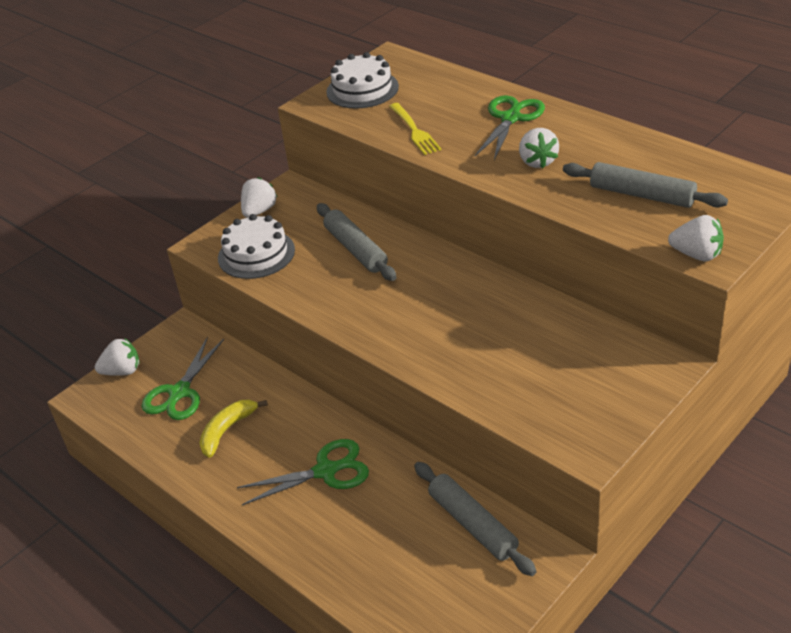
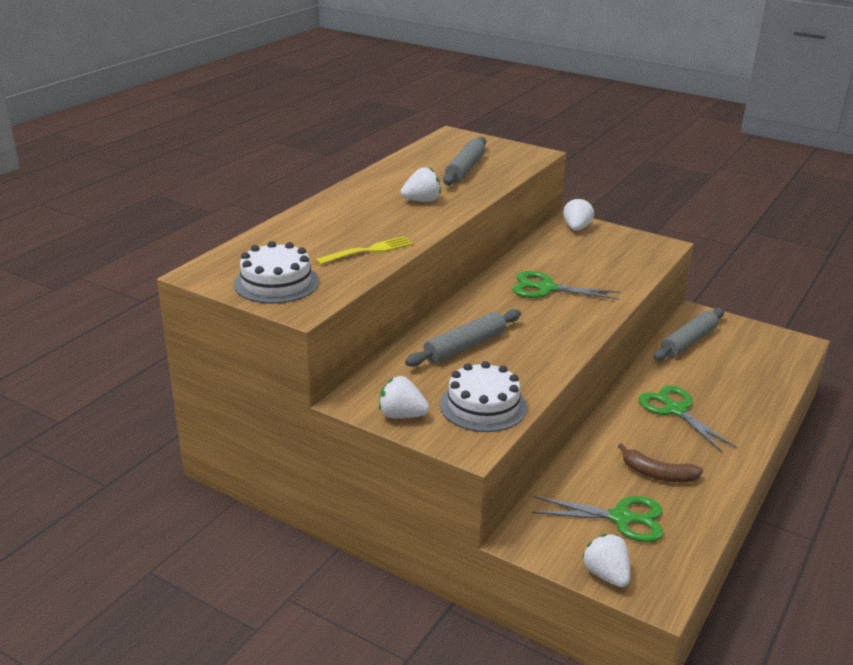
camera: 105 degrees left, 10 degrees down
yellow banana [199,399,268,458] -> brown banana [618,443,703,482]
green scissors [475,95,545,160] -> green scissors moved to [512,271,620,300]
white strawberry [668,215,724,261] -> white strawberry moved to [563,197,594,231]

